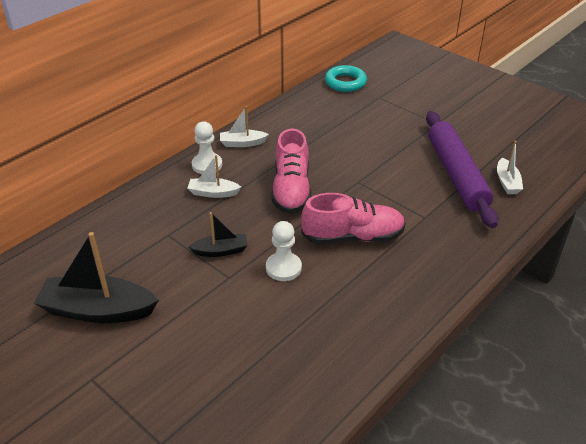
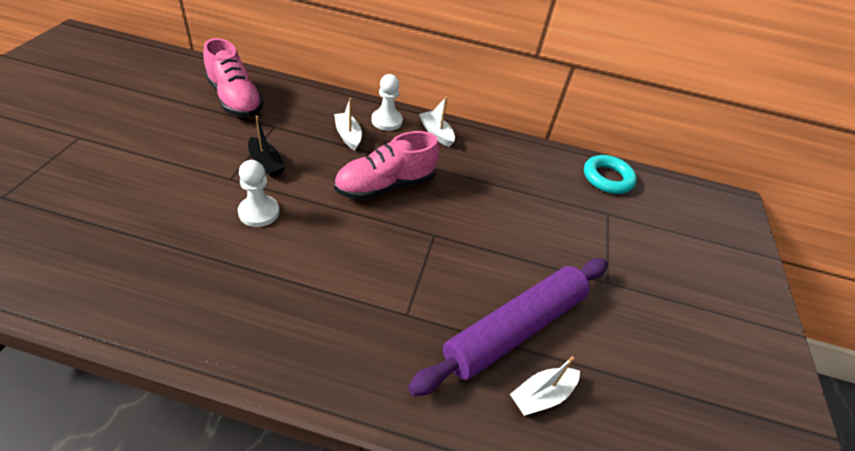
camera: 55 degrees right, 5 degrees up
black boat [34,232,159,323] -> none
pink shoe [301,193,406,244] -> pink shoe moved to [203,38,264,118]

